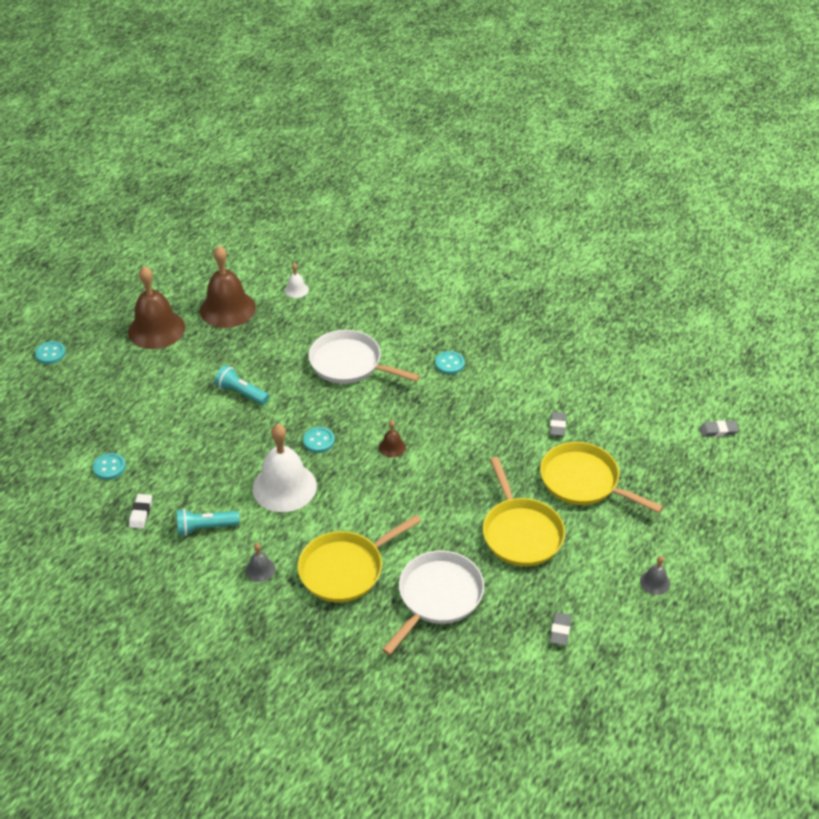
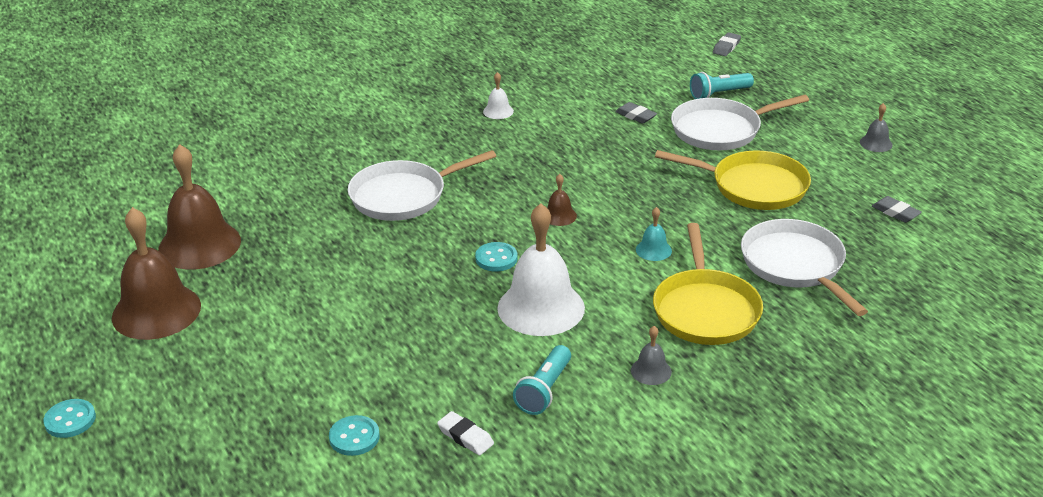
camera: 55 degrees left, 10 degrees down
turquoise flashlight [215,365,269,405] -> turquoise flashlight moved to [690,72,754,99]
white bell [285,263,309,298] -> white bell moved to [483,72,514,119]
turquoise button [435,351,465,374] -> none
yellow pan [540,442,663,513] -> white pan [671,95,809,150]
none -> turquoise bell [636,207,672,261]

